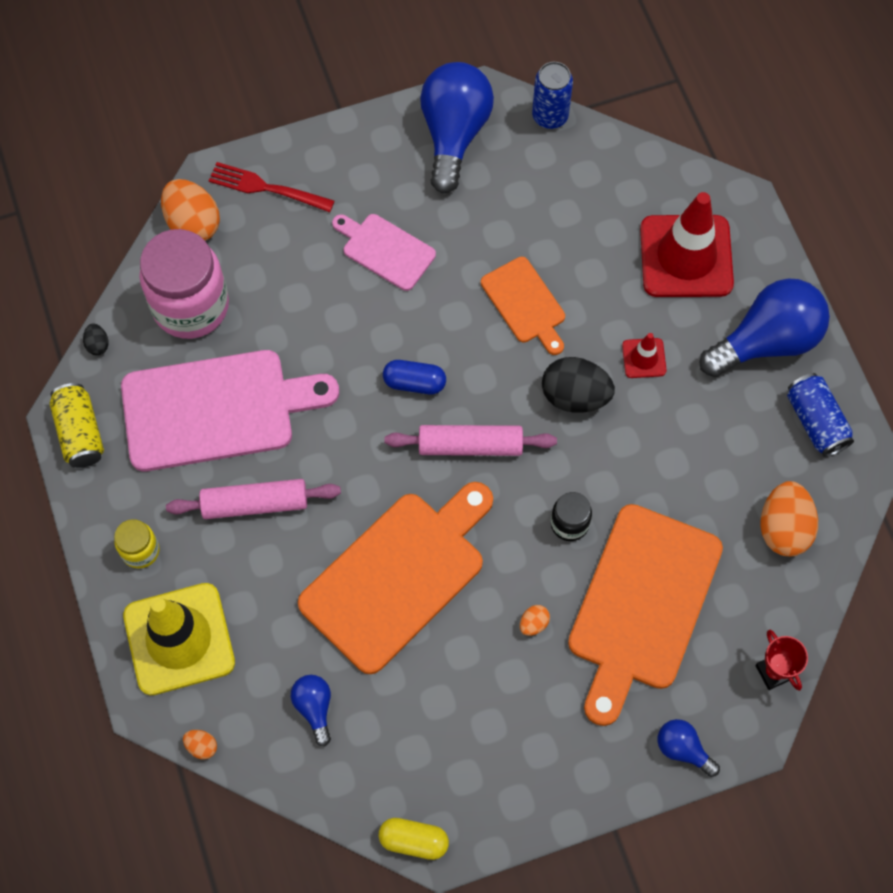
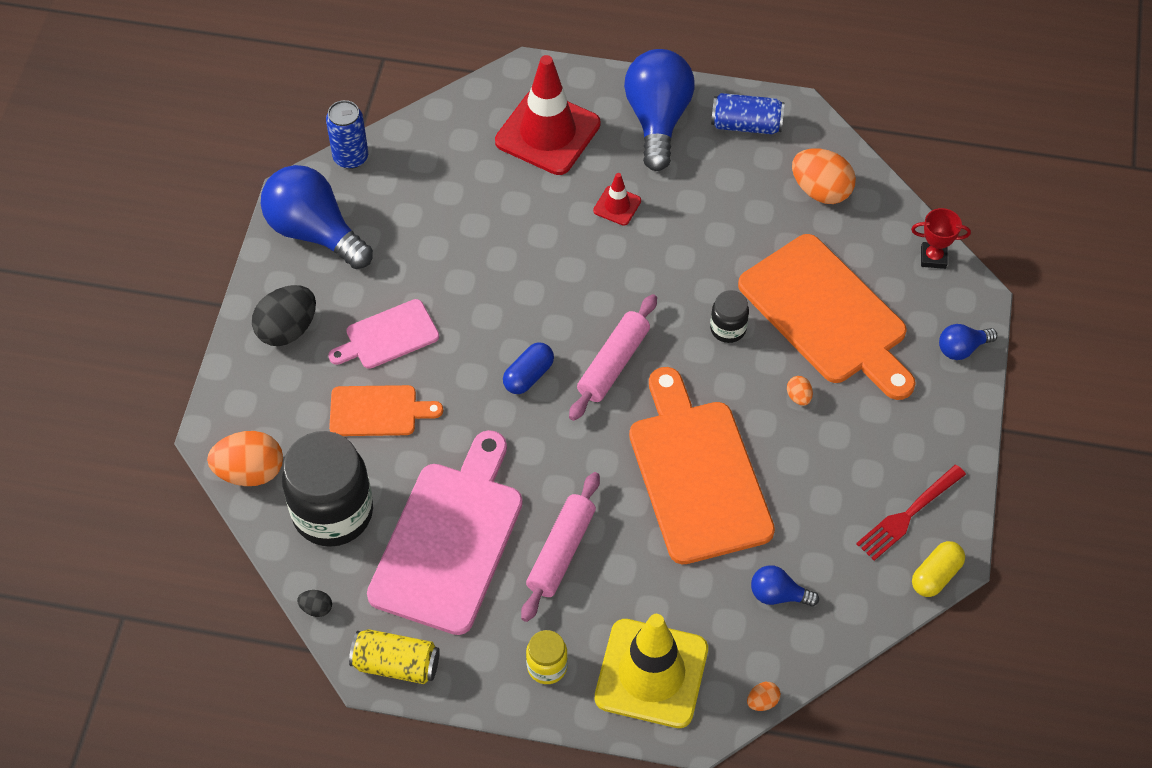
camera: 60 degrees left, 10 degrees down
pink jar [139,229,229,339] -> black jar [282,431,373,547]
red fork [209,162,334,212] -> red fork moved to [856,465,966,561]
orange cutting board [481,257,565,355] -> orange cutting board moved to [329,385,443,436]
black egg [542,357,615,413] -> black egg moved to [252,285,316,346]

